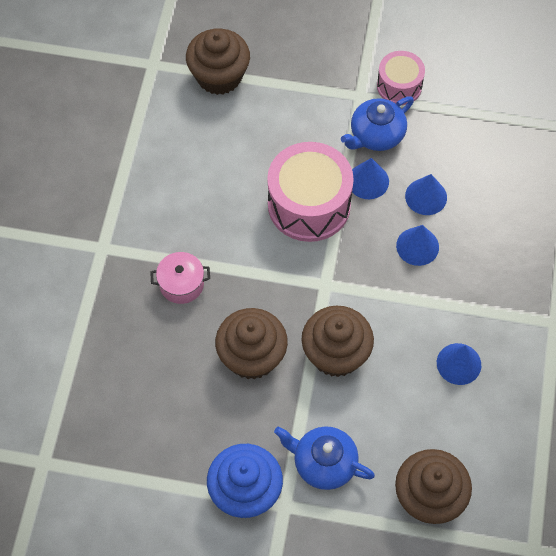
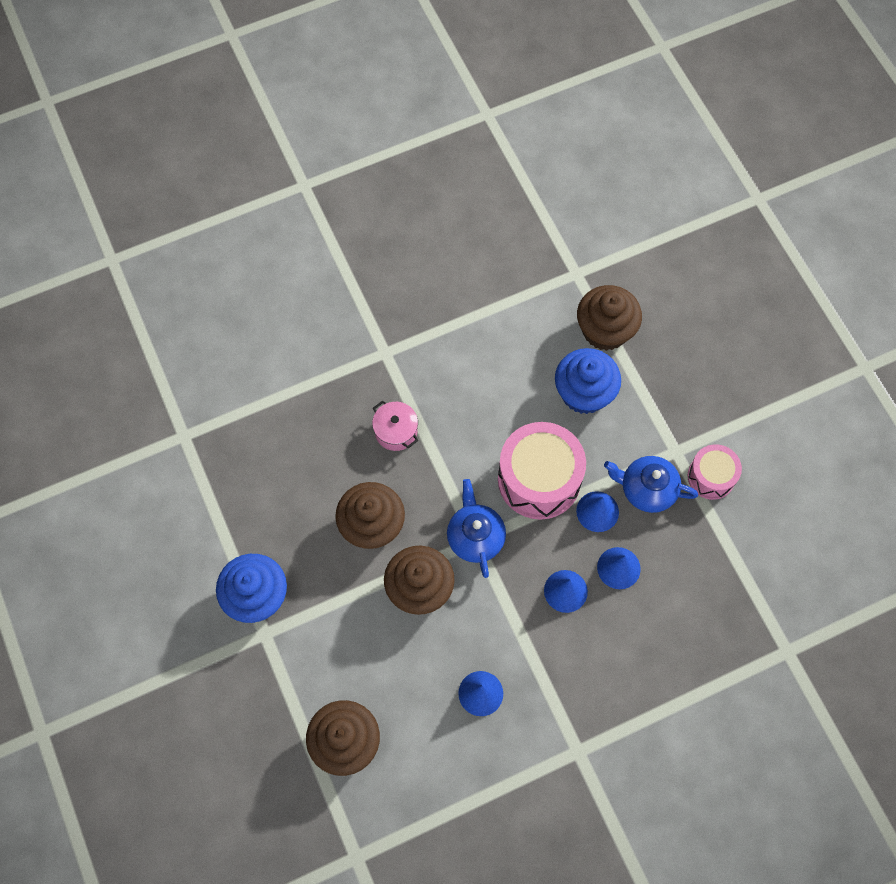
camera: 55 degrees right, 5 degrees up
blue teapot [274,426,375,490] -> blue teapot moved to [447,479,506,578]
none -> blue cupcake [555,348,621,414]

